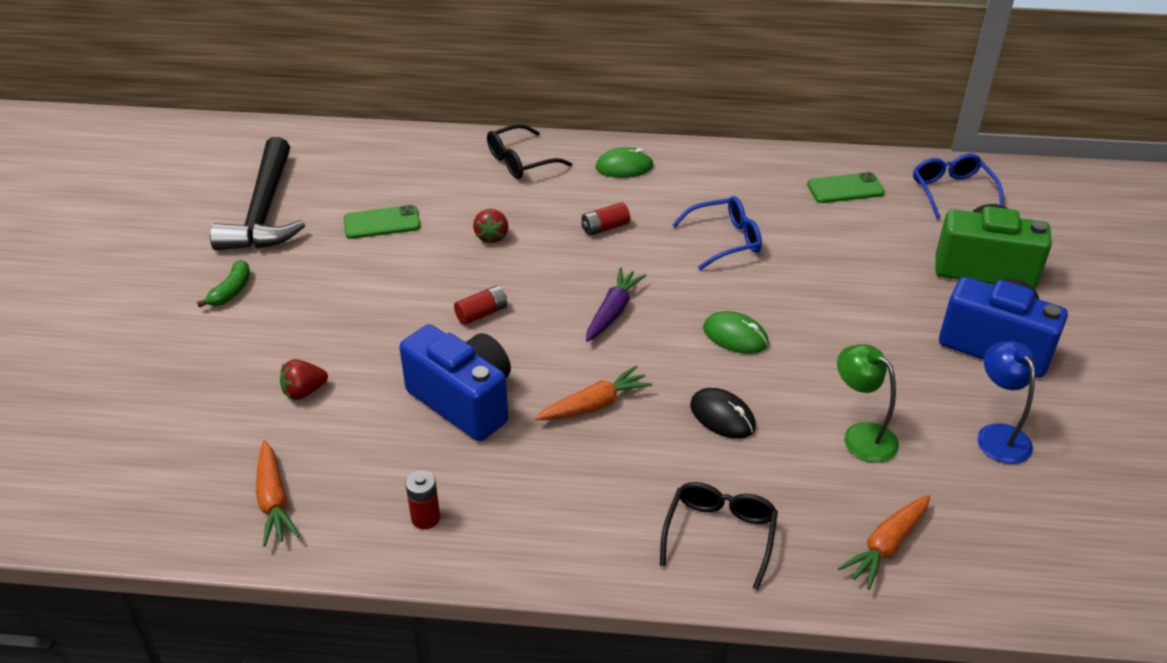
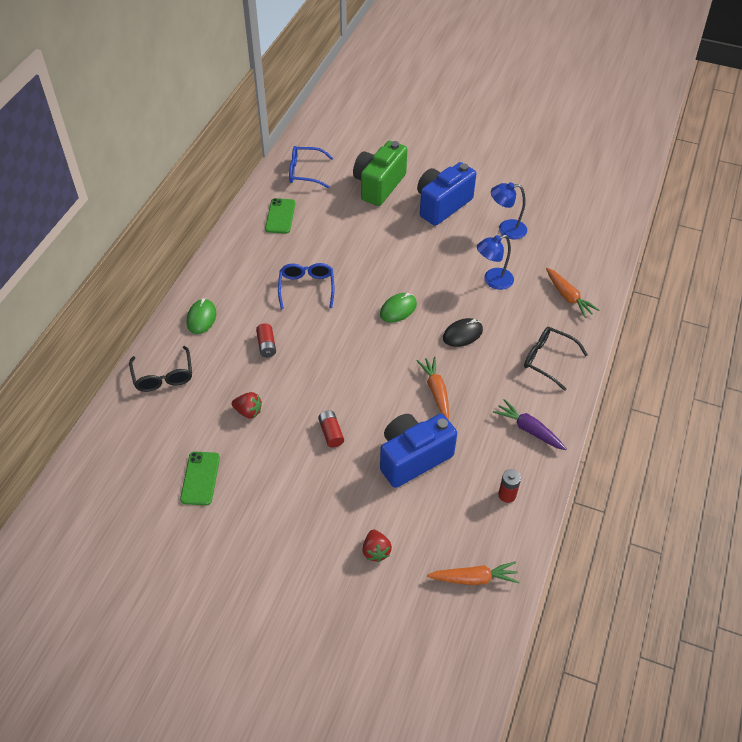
camera: 75 degrees left, 10 degrees up
green banana [197,260,250,308] -> none
black hammer [210,137,305,250] -> none
purple carrot [586,267,646,342] -> purple carrot moved to [493,399,566,450]
green lamp [837,344,899,463] -> blue lamp [477,235,514,290]

